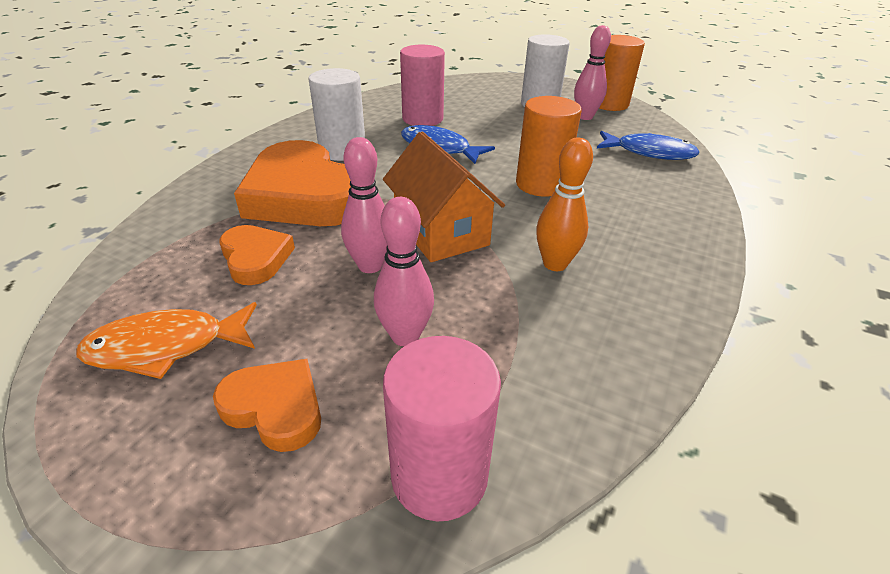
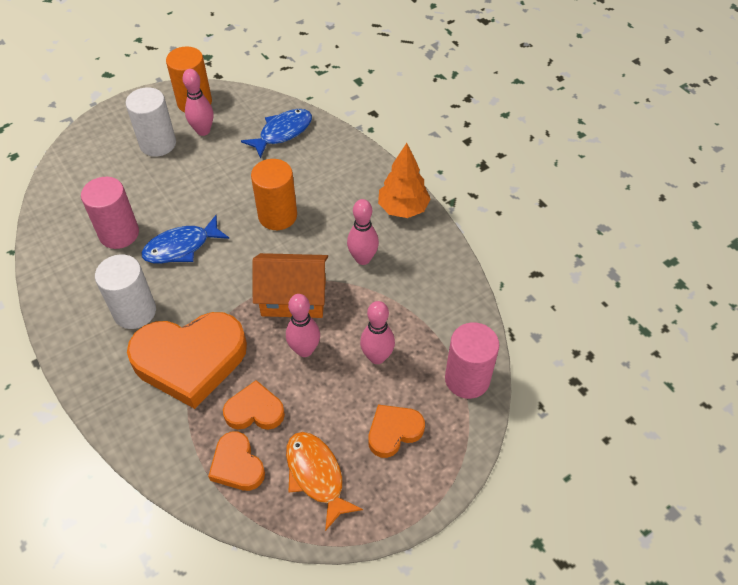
camera: 60 degrees left, 15 degrees up
orange fish [76,302,257,379] -> orange fish turned 135 degrees clockwise [286,432,363,531]
orange bowling pin [536,138,593,271] -> pink bowling pin [347,199,379,265]
none -> orange heart [208,431,265,491]
none -> orange tree [378,143,431,218]

